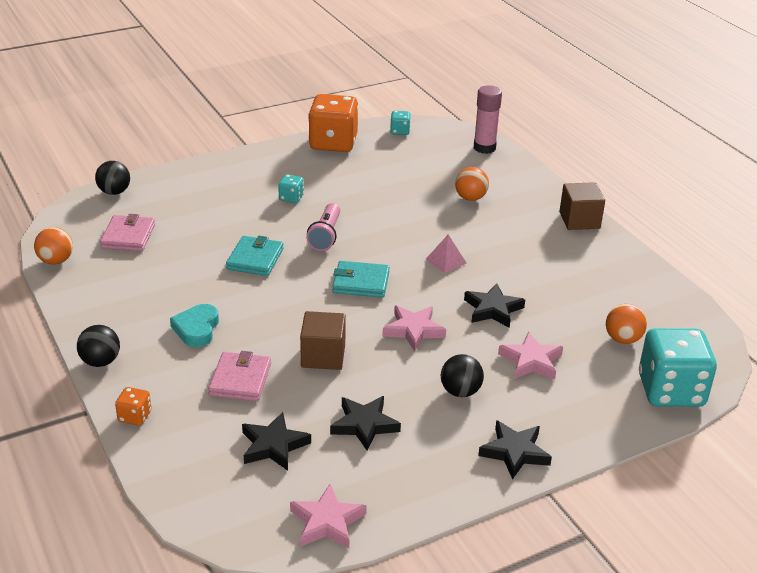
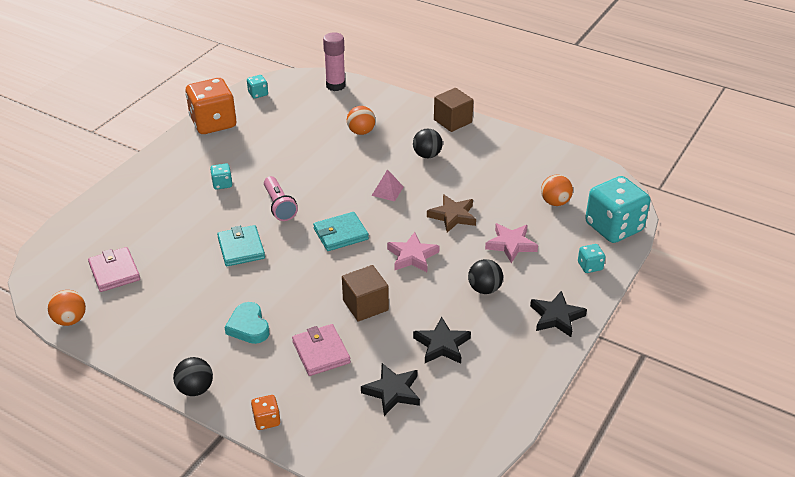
camera: 30 degrees left, 5 degrees up
black ball [95,161,130,195] -> black ball moved to [413,129,443,158]
pink star [290,484,367,548] -> none
black star [464,284,525,328] -> brown star [427,194,476,233]
none -> turquoise dice [578,244,605,273]

